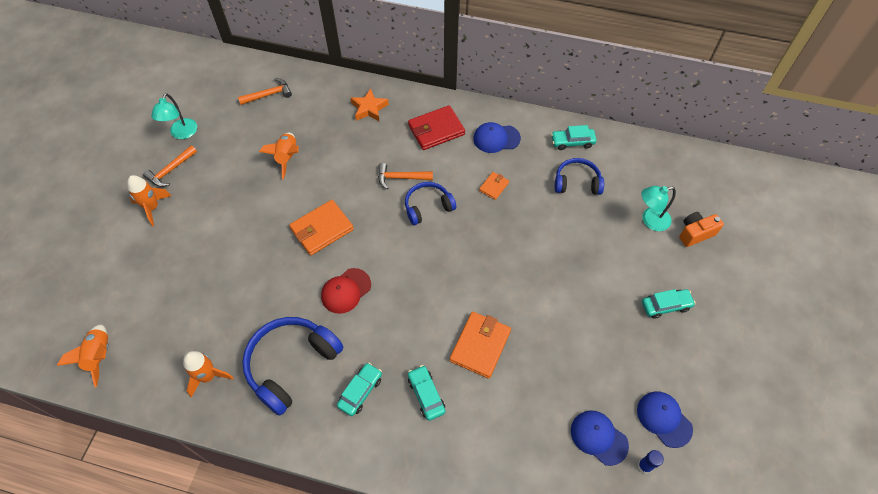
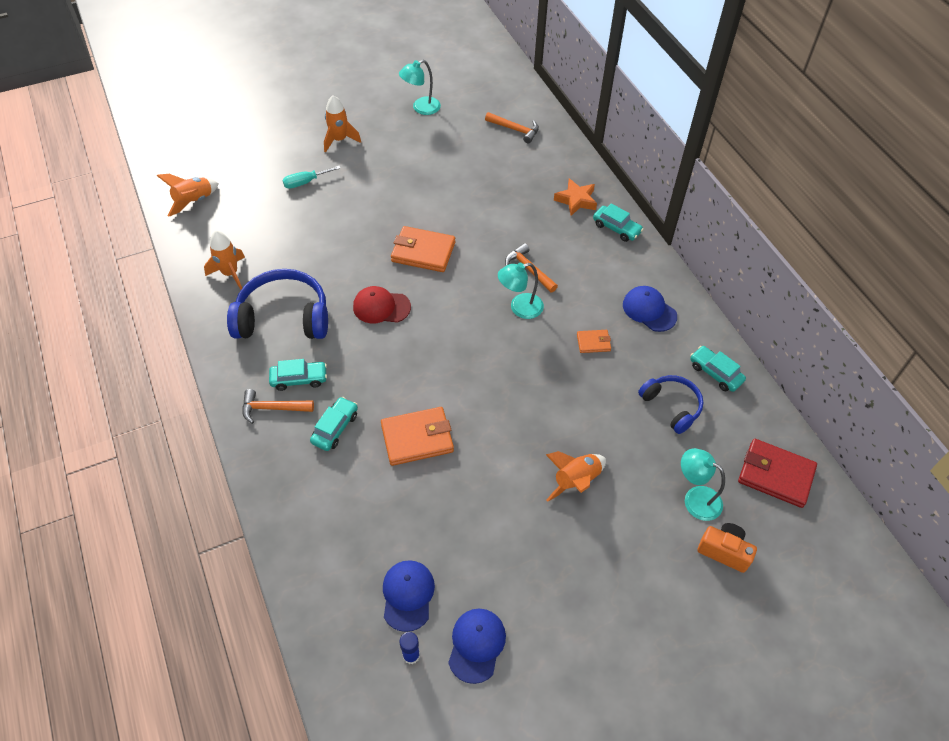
camera: 50 degrees right, 5 degrees down
orange hammer [143,145,197,187] -> orange hammer moved to [242,389,314,424]
orange rocket [259,133,299,180] -> orange rocket moved to [546,451,606,502]
blue headphones [405,182,456,225] -> turquoise lamp [498,263,544,319]
red wallet [408,105,465,150] -> red wallet moved to [738,439,817,508]
turquoise car [642,289,696,319] -> turquoise car moved to [593,203,643,242]
none -> turquoise screwdriver [283,166,340,189]

